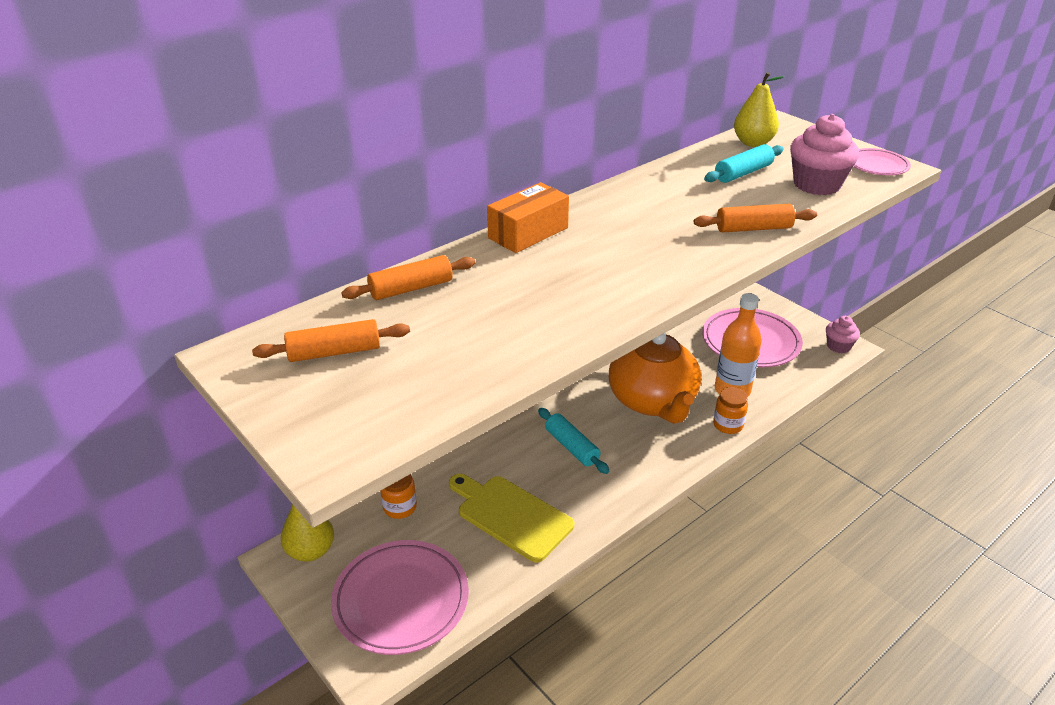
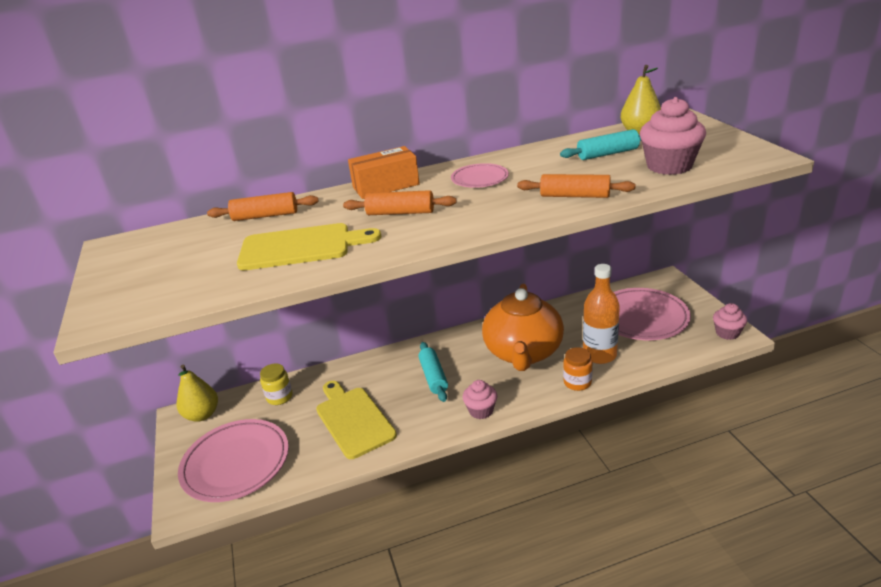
camera: 25 degrees right, 5 degrees down
orange rolling pin [252,319,410,362] -> orange rolling pin moved to [343,190,456,215]
orange jar [380,474,417,519] -> yellow jar [260,363,293,405]
pink plate [853,148,911,175] -> pink plate moved to [451,163,509,188]
none -> yellow cutting board [237,223,381,270]
none -> pink cupcake [462,380,497,419]

